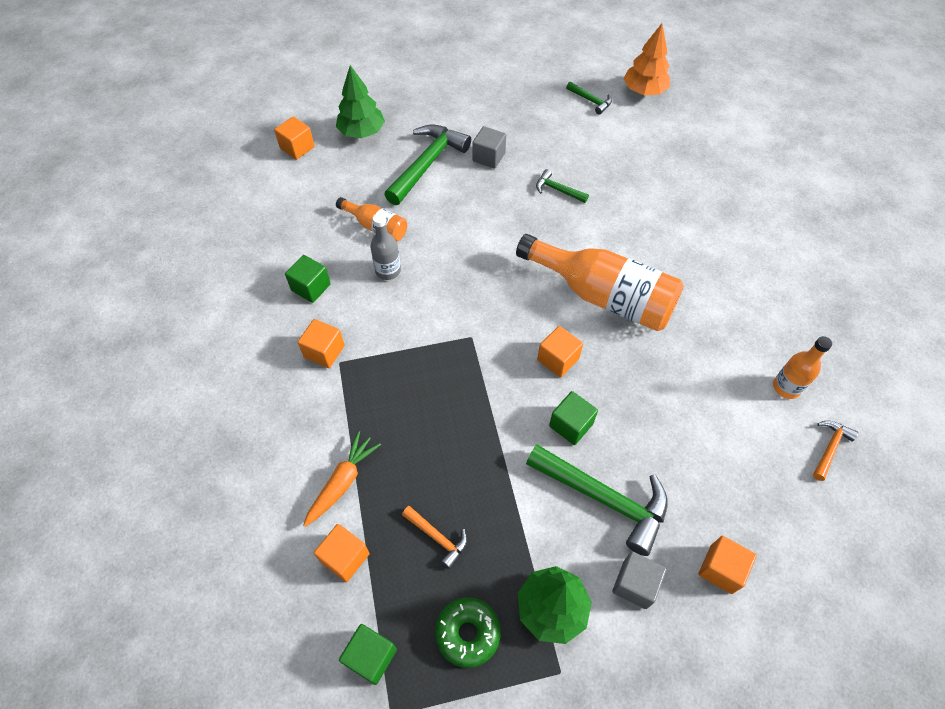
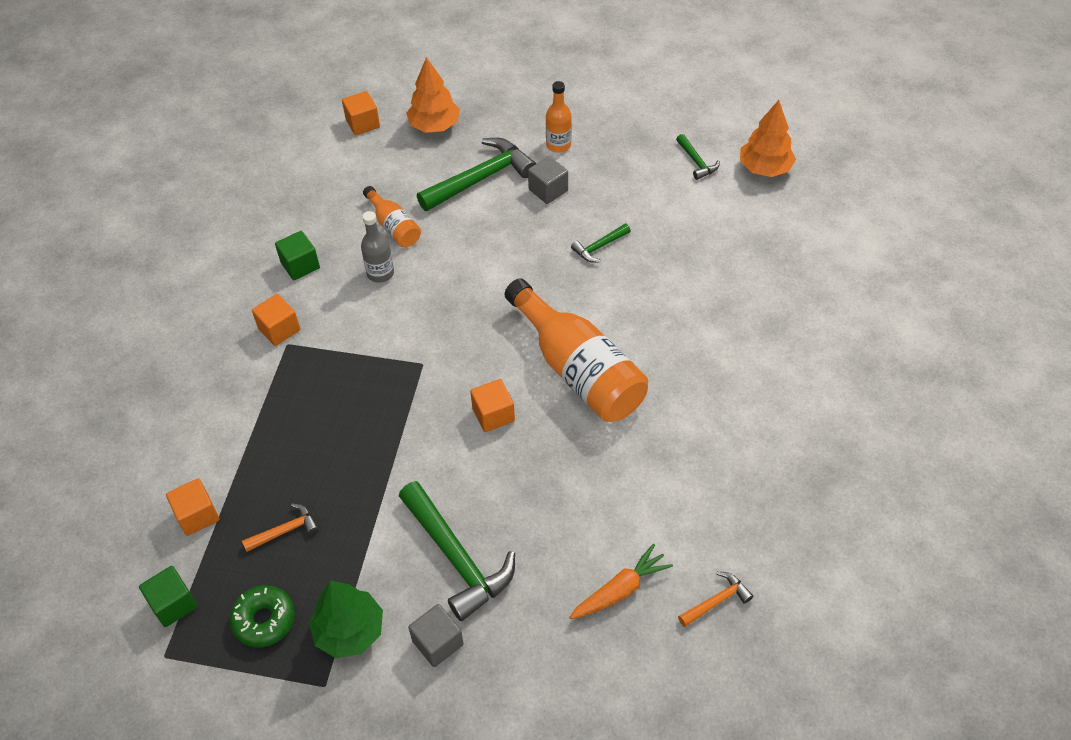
camera: 25 degrees right, 5 degrees down
orange carrot [303,431,381,527] -> orange carrot moved to [569,544,673,619]
green tree [336,65,385,138] -> orange tree [406,57,460,133]
orange hammer [402,506,467,569] -> orange hammer turned 90 degrees counterclockwise [242,503,319,552]
green hammer [536,169,589,203] -> green hammer turned 90 degrees counterclockwise [571,223,631,263]
green cube [549,391,598,445] -> none
orange cube [698,536,757,594] -> none
orange bottle [773,336,832,399] -> orange bottle moved to [546,81,572,153]

